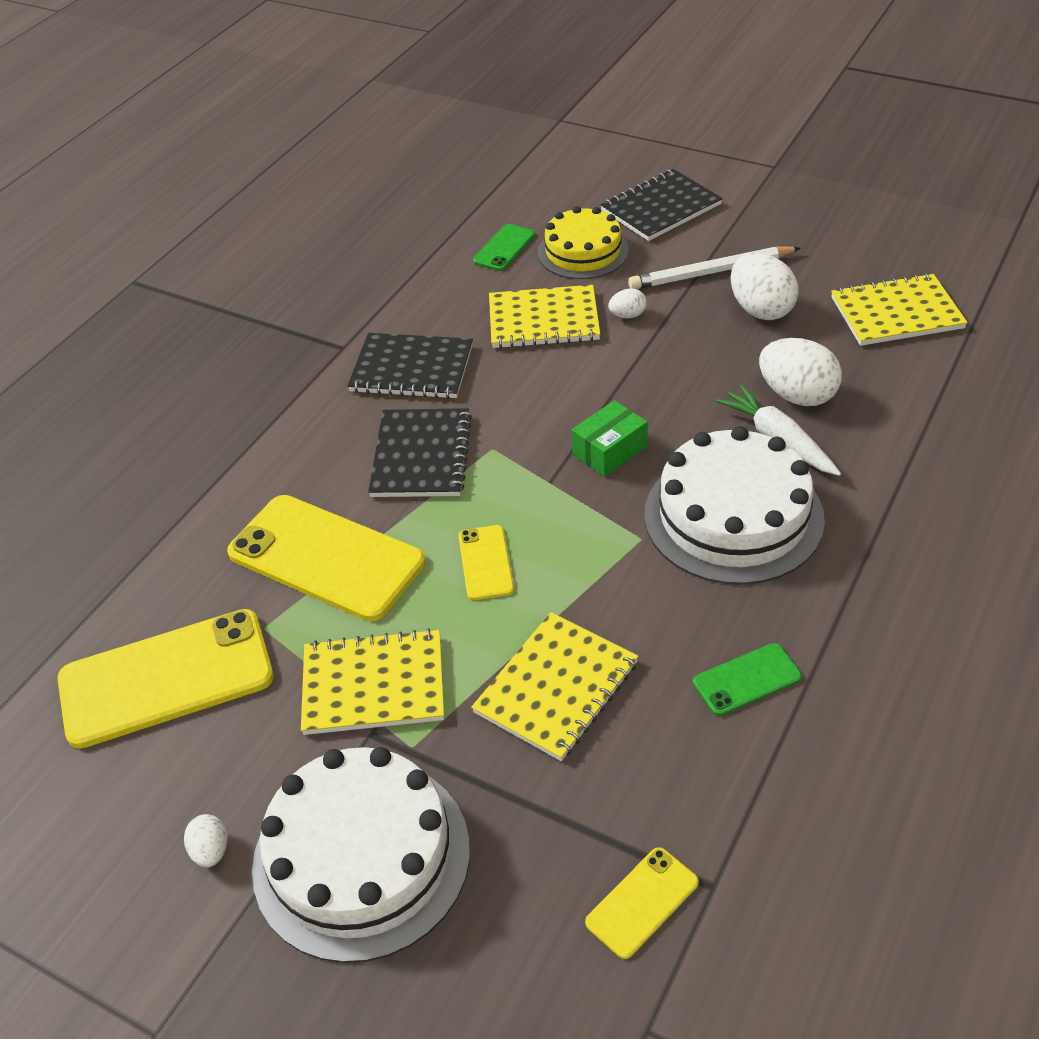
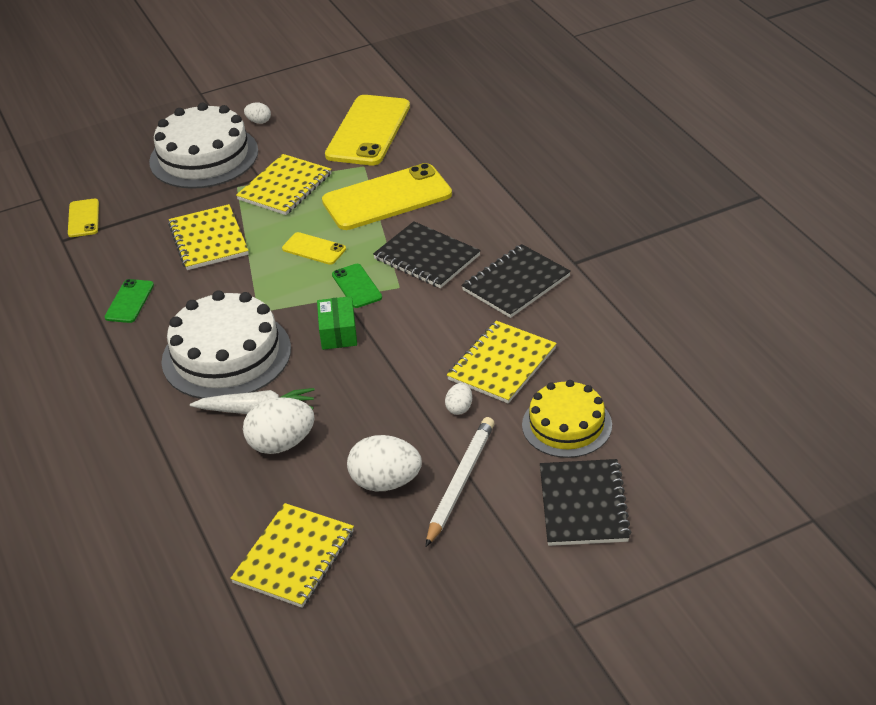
camera: 125 degrees right, 5 degrees down
green phone [473,224,535,271] -> green phone moved to [332,264,382,308]

